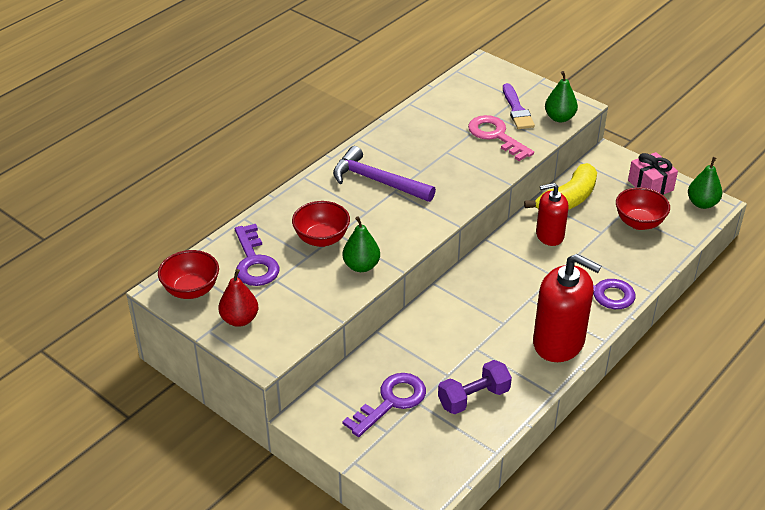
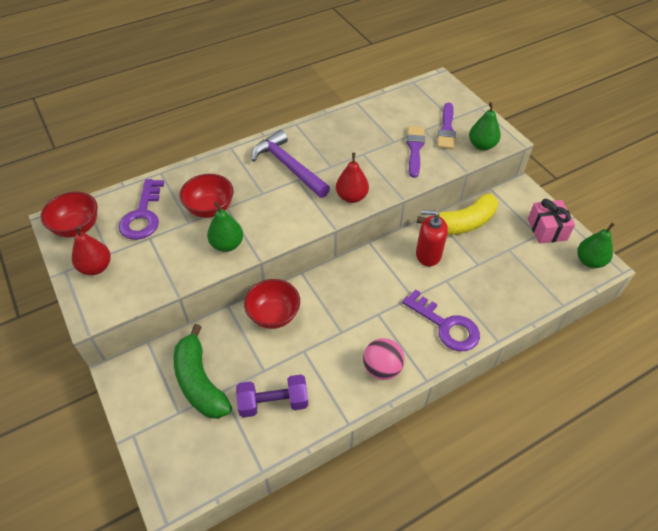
camera: 20 degrees right, 10 degrees up
purple key [342,373,426,437] -> green banana [174,324,232,419]
pink key [468,115,534,161] -> purple brush [407,126,425,178]
red soap dispenser [533,254,601,362] -> pink ball [363,338,405,380]
red bowl [616,187,670,230] -> red bowl moved to [244,279,300,329]
none -> red pear [336,153,369,203]

